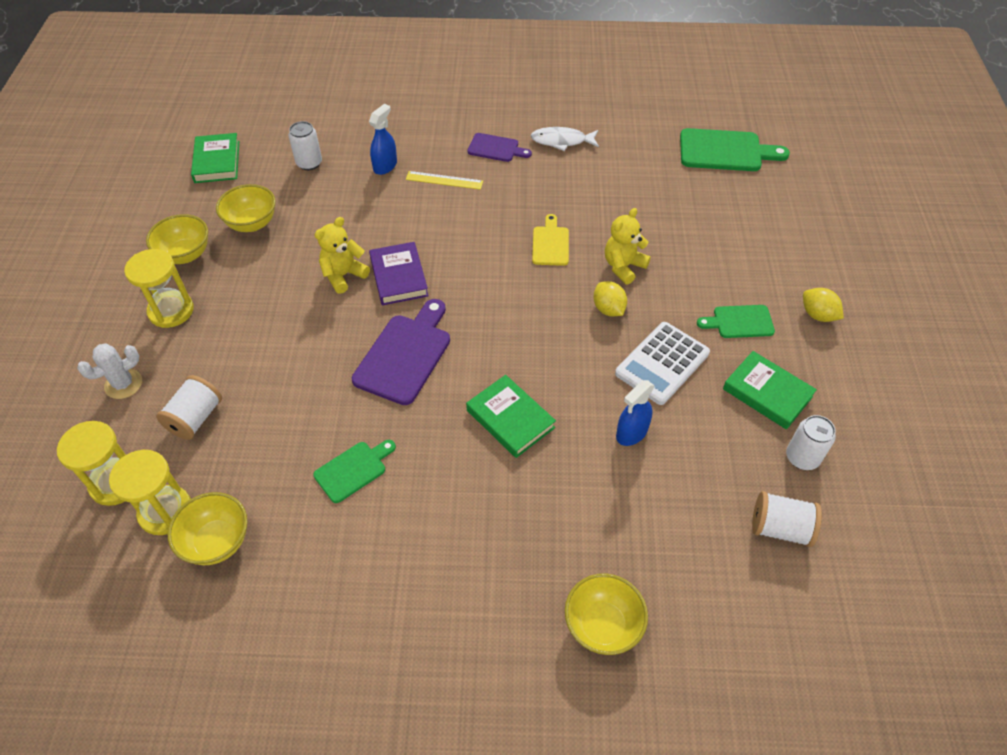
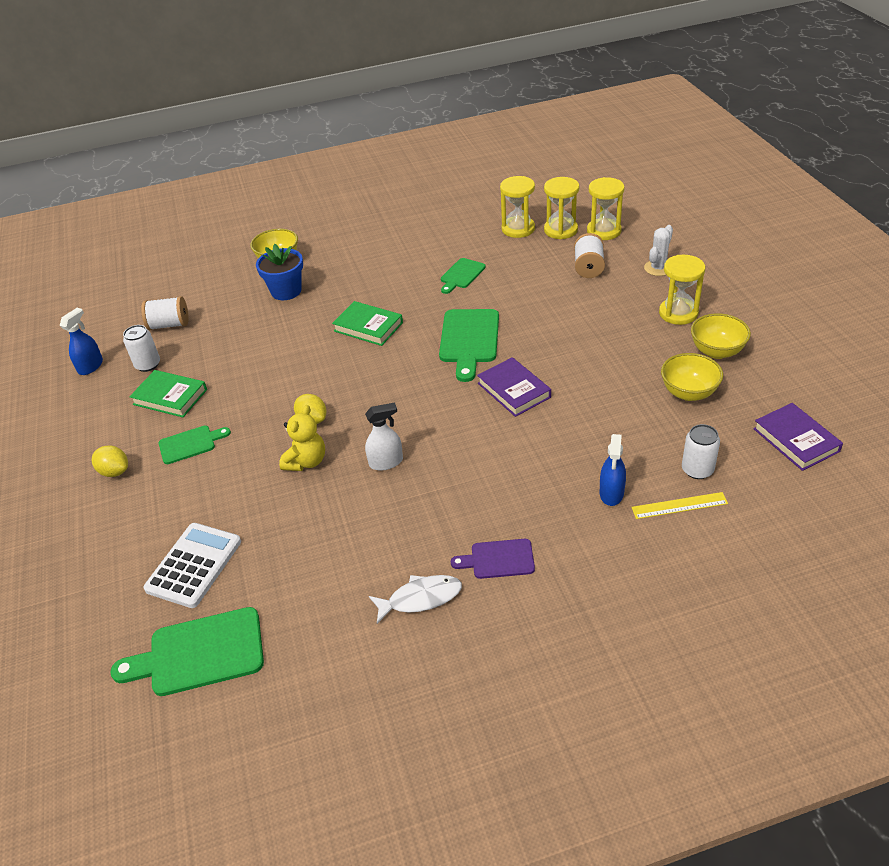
camera: 165 degrees right, 10 degrees down
yellow bowl [168,492,247,565] -> yellow hourglass [500,176,535,238]
green book [191,133,239,183] -> purple book [753,403,843,471]
yellow teddy bear [315,217,370,294] -> none
purple cutting board [352,299,450,405] -> green cutting board [439,309,499,382]
yellow ruler [406,171,483,190] -> yellow ruler moved to [631,492,728,519]
yellow cutting board [532,214,569,266] -> white spray bottle [365,402,403,471]
white calculator [615,322,710,405] -> white calculator moved to [143,523,241,608]
blue spray bottle [616,380,655,446] -> blue spray bottle moved to [60,308,103,375]
none -> blue flower pot [256,244,303,300]

